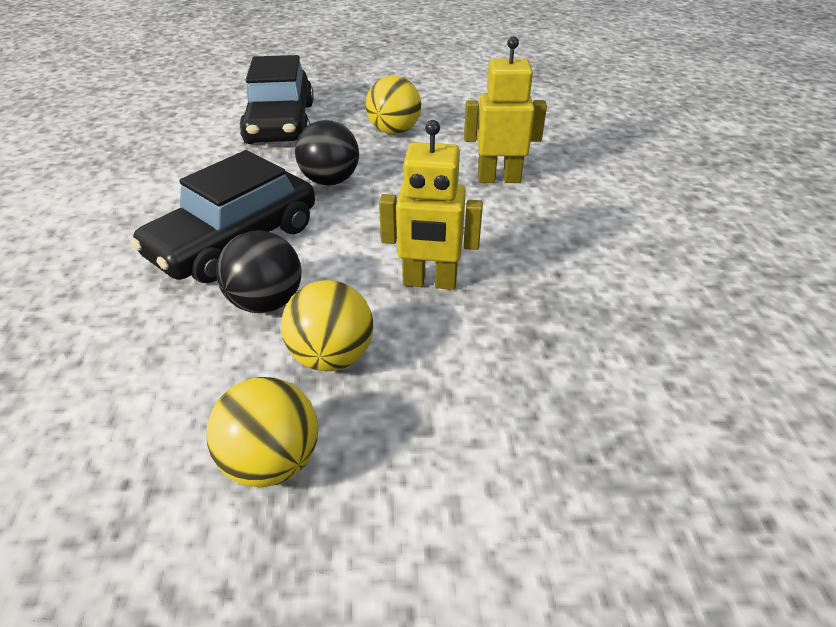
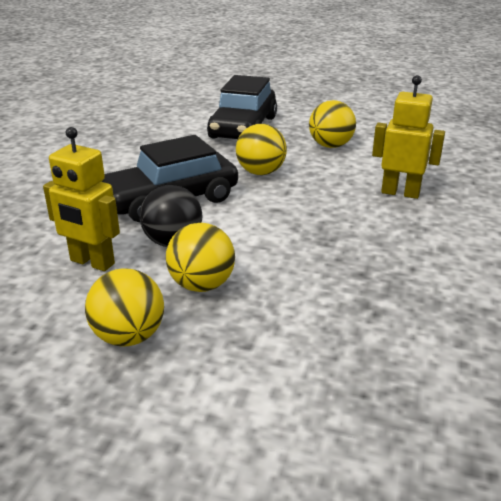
camera: 20 degrees right, 10 degrees down
black ball [295,120,359,186] -> yellow ball [236,124,287,175]
yellow robot [379,120,483,290] -> yellow robot moved to [43,127,120,271]

